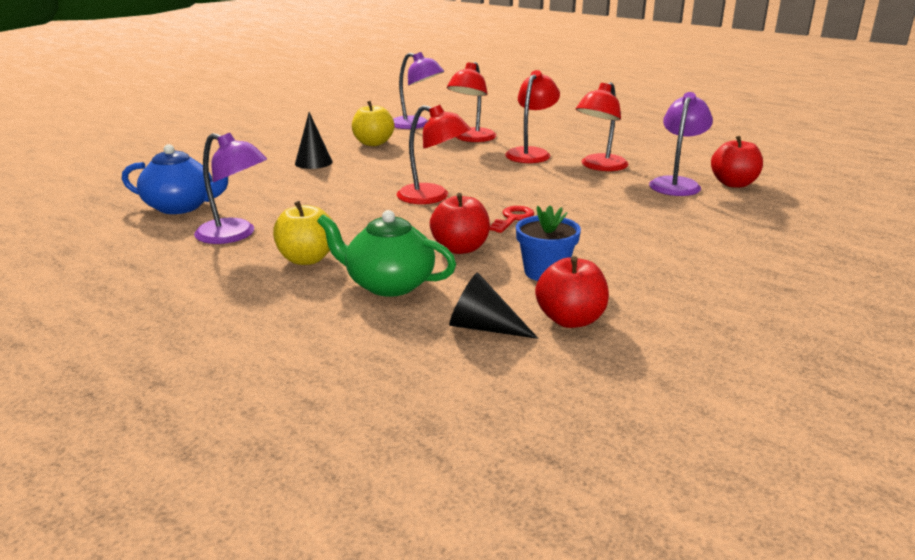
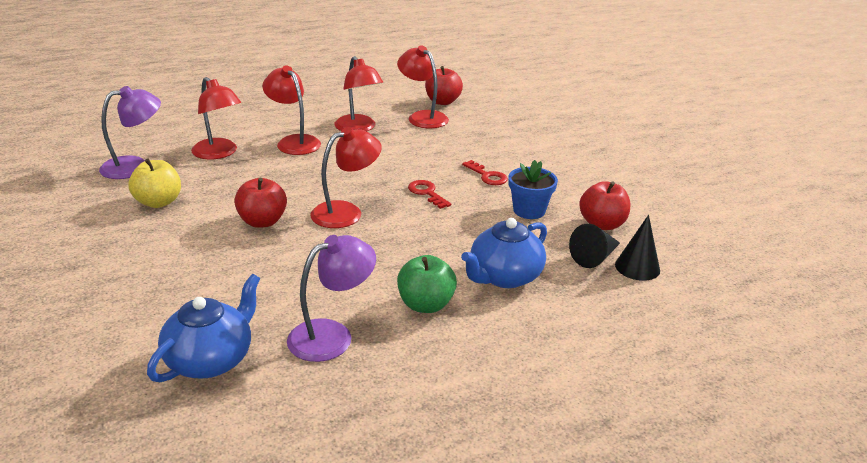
camera: 65 degrees left, 5 degrees up
yellow apple [273,201,332,265] -> green apple [397,255,457,313]
black cone [295,112,333,169] -> black cone moved to [615,215,660,281]
green teapot [317,210,456,297] -> blue teapot [461,218,547,288]
red apple [430,193,490,254] -> red apple moved to [234,178,287,228]
purple lamp [649,92,713,196] -> red lamp [397,45,449,128]
none -> red key [462,160,508,185]

